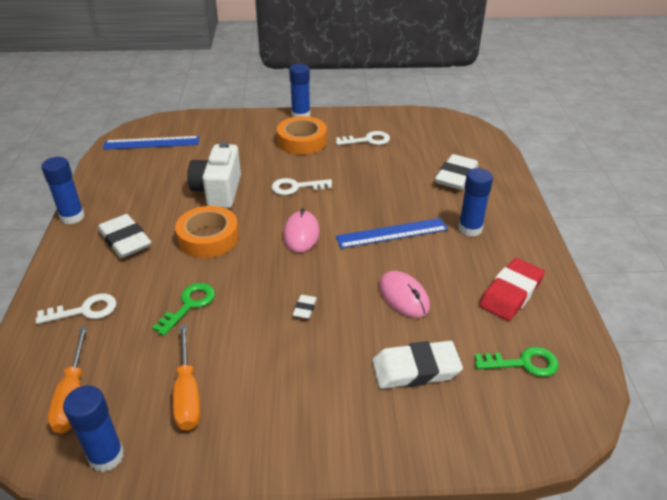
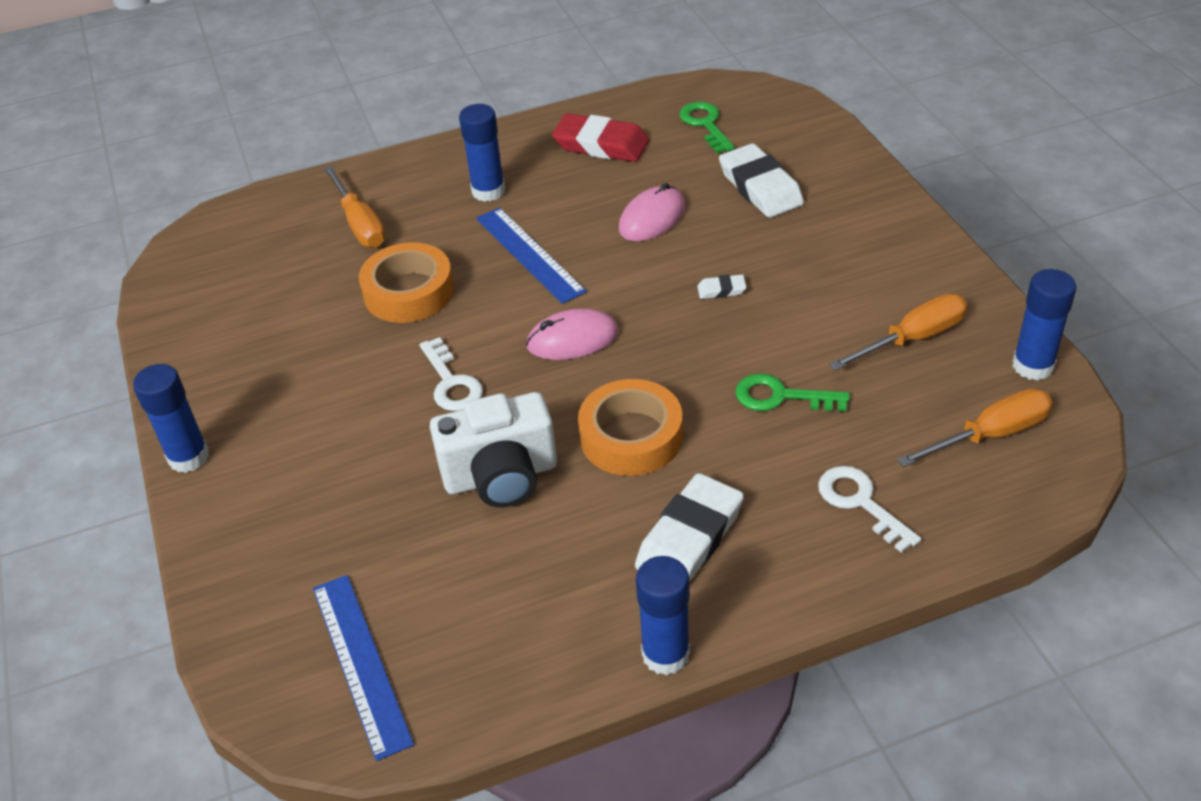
camera: 105 degrees left, 5 degrees up
orange tape [277,116,327,155] -> orange tape moved to [359,242,454,323]
white key [336,131,390,145] -> none
white eraser [435,154,478,190] -> orange screwdriver [324,166,386,248]

